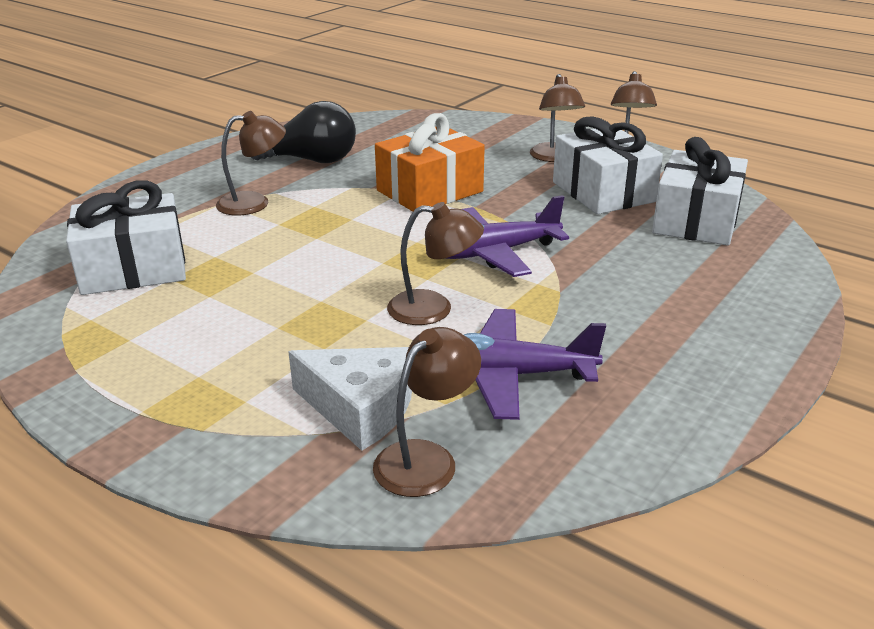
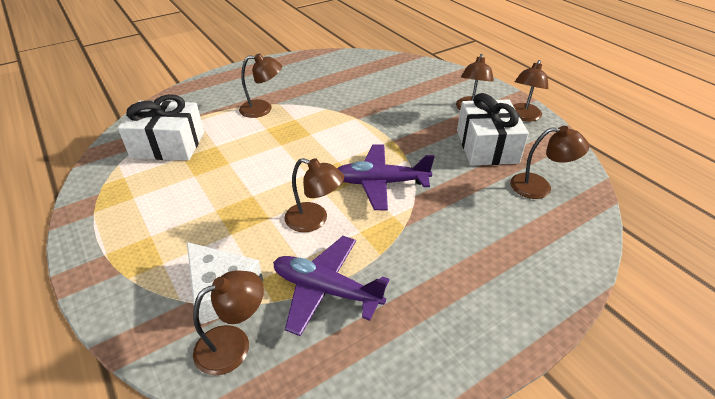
camera: 20 degrees right, 10 degrees up
black light bulb [251,101,356,163] -> none
orange gift [375,113,485,211] -> none
white gift [652,137,748,246] -> brown lamp [510,126,589,199]

